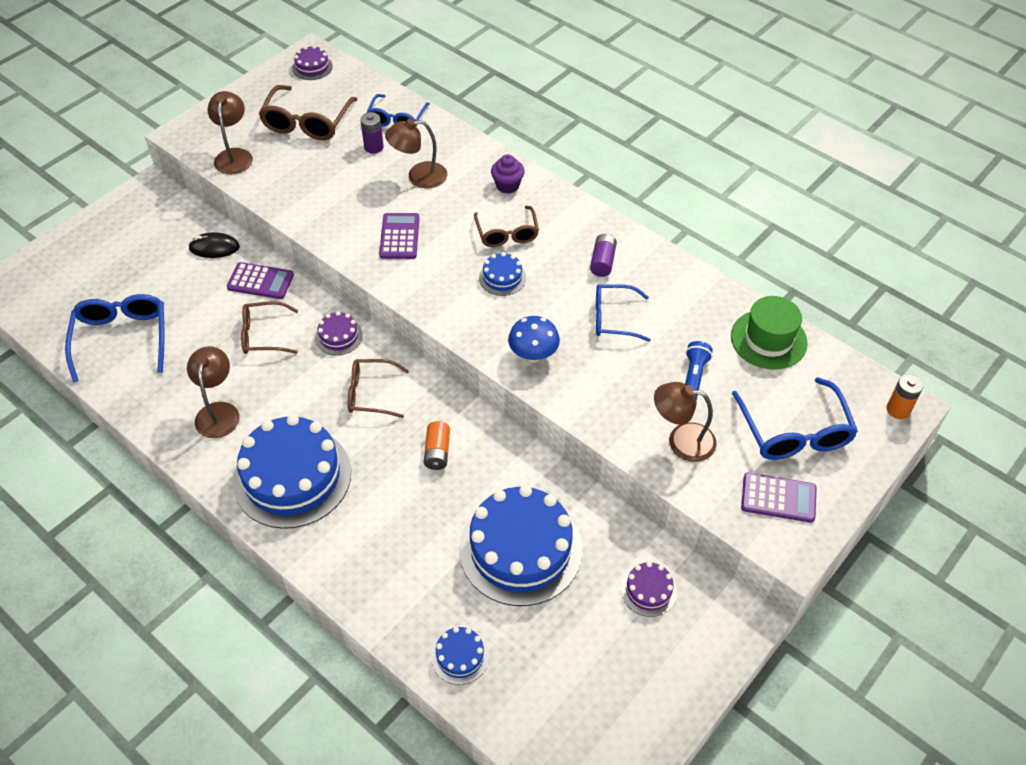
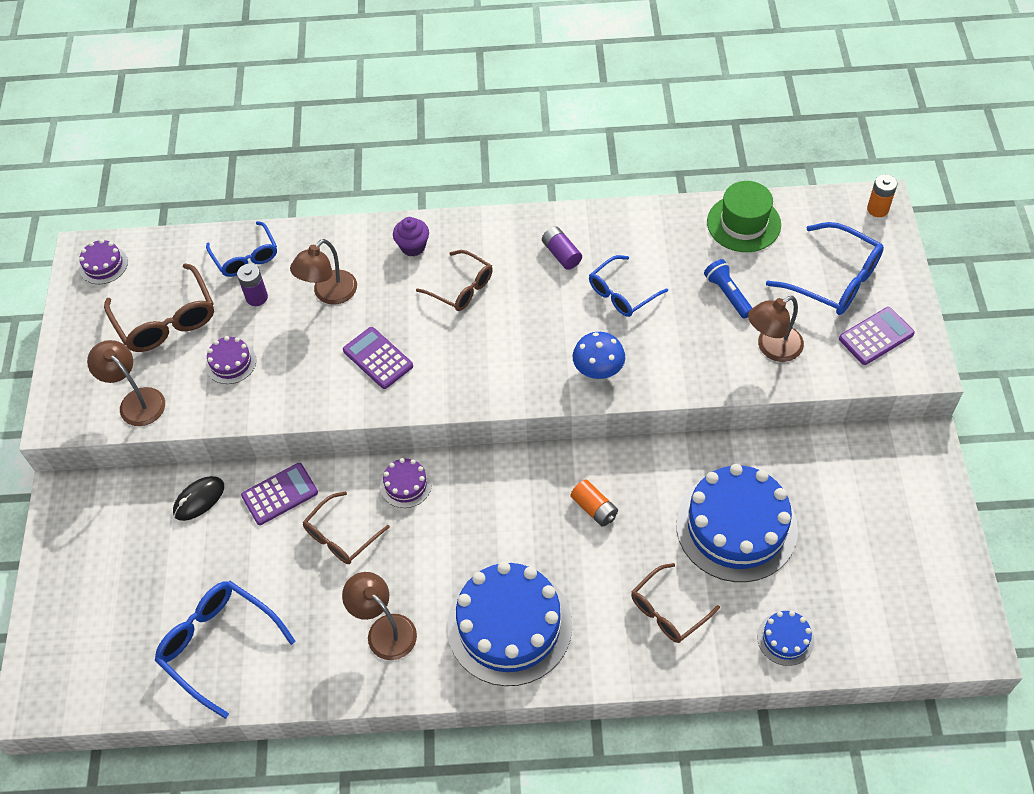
camera: 40 degrees left, 5 degrees up
brown glasses [348,359,409,418] -> brown glasses moved to [631,563,720,643]
blue cake [479,252,526,296] -> none
purple cake [621,562,677,617] -> purple cake moved to [206,336,256,384]

